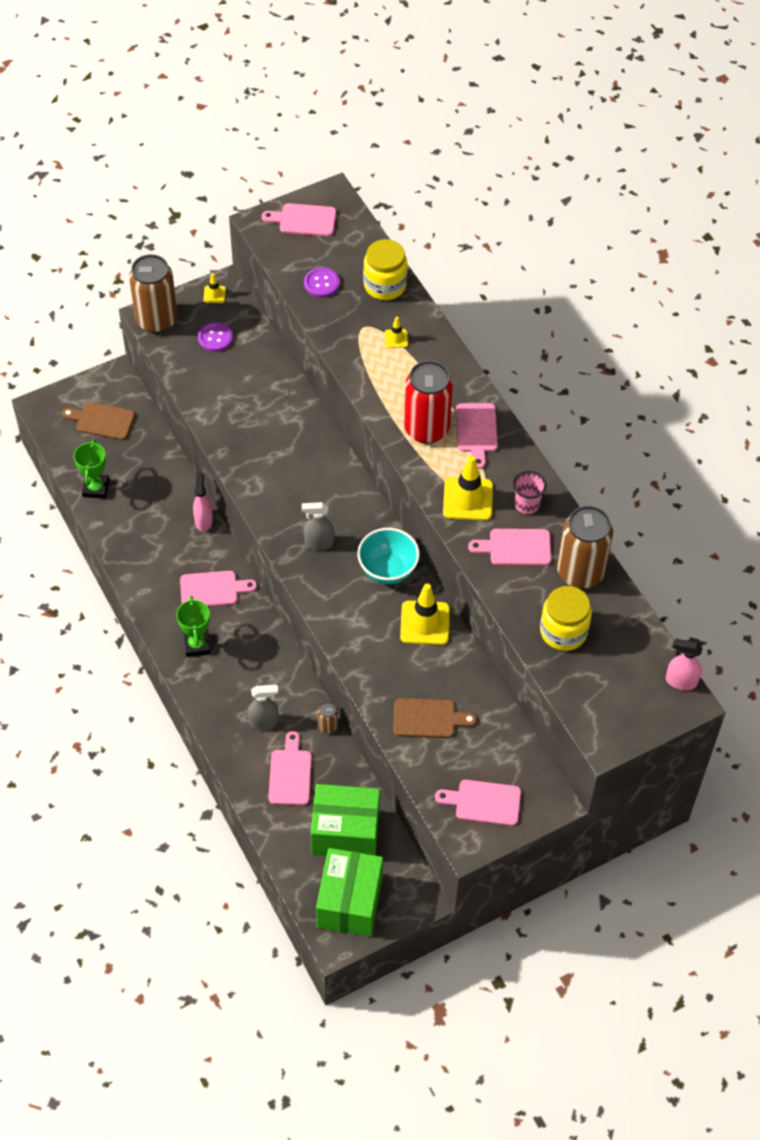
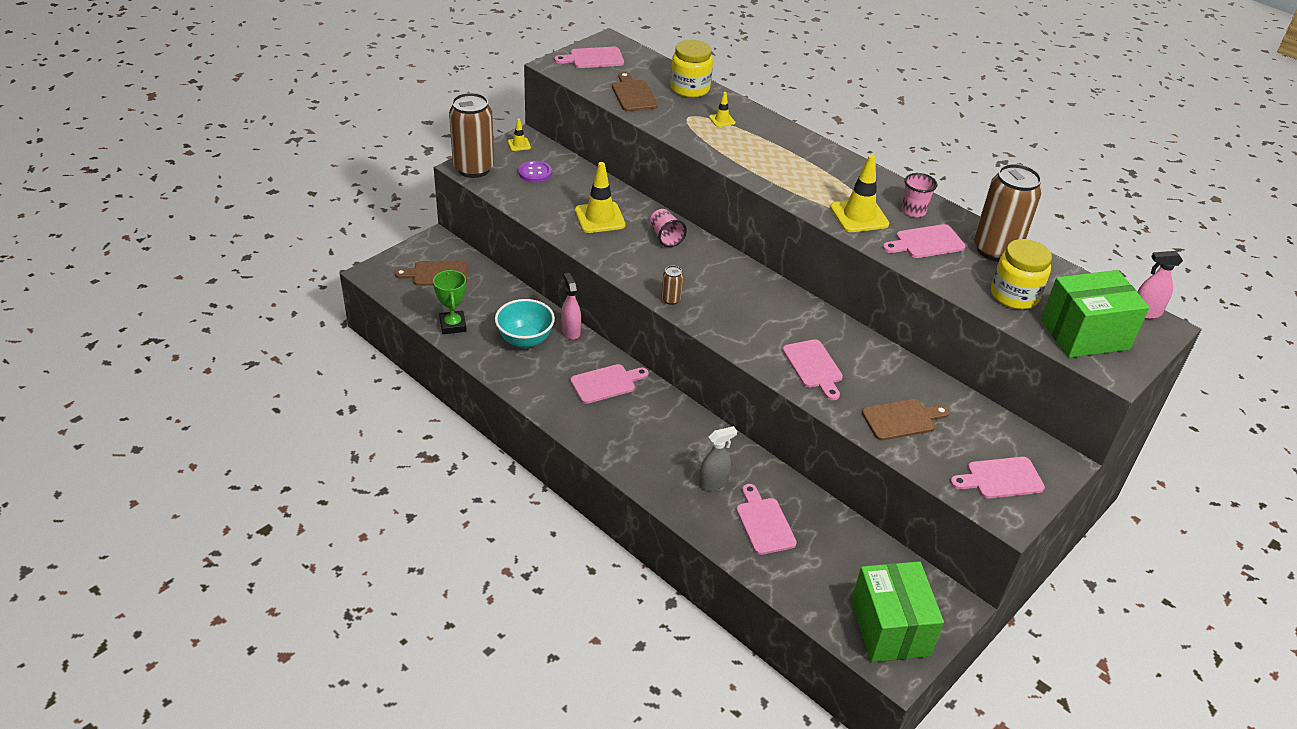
camera: 20 degrees left, 15 degrees down
green trophy [176,596,211,657] -> none
grey spray bottle [302,502,334,550] -> none
purple button [304,267,340,298] -> brown cutting board [612,72,658,111]
green box [311,784,380,856] -> green box moved to [1041,270,1149,358]
brown can [318,702,338,734] -> brown can moved to [661,266,683,305]
turquoise bowl [357,528,420,584] -> turquoise bowl moved to [495,299,555,348]
yellow traffic cone [400,583,450,645] -> yellow traffic cone moved to [575,162,626,233]
red can [404,361,453,444] -> none
pink cutting board [456,403,498,469] -> pink cutting board moved to [782,339,843,400]
none -> pink cup [650,209,687,247]

